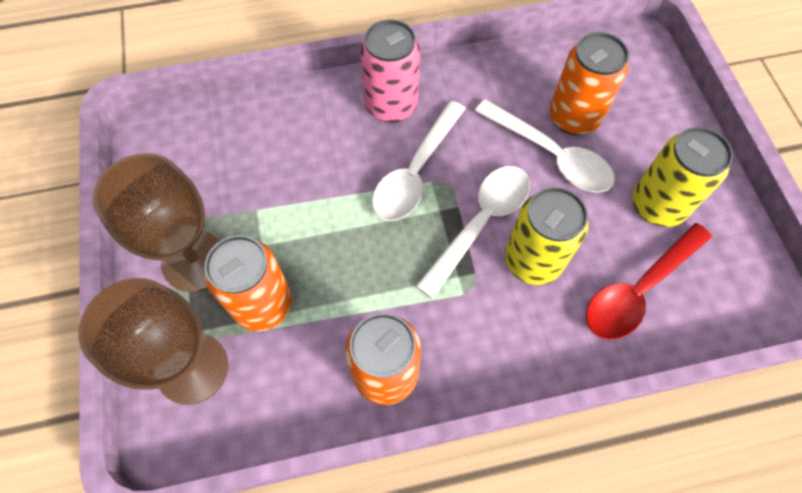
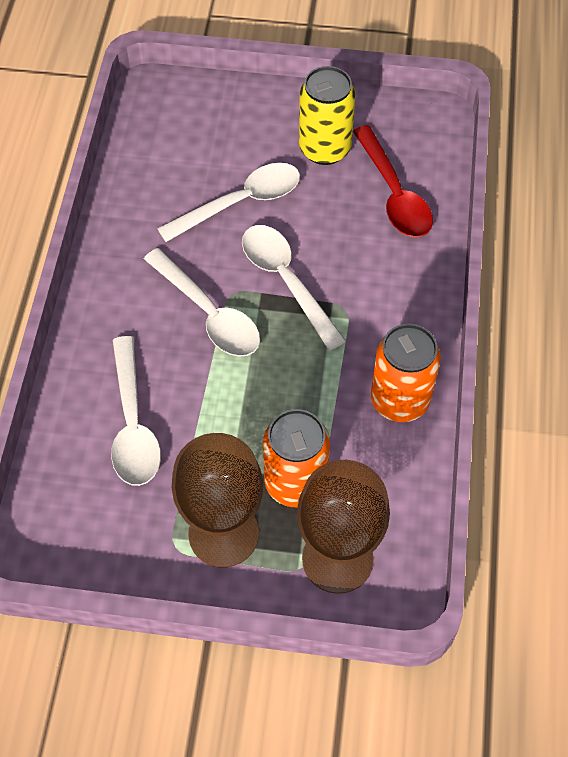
camera: 70 degrees left, 5 degrees down
pink can [360,19,420,123] -> none
yellow can [505,187,588,285] -> none
orange can [550,32,629,135] -> none
none -> white spoon [111,336,161,486]

